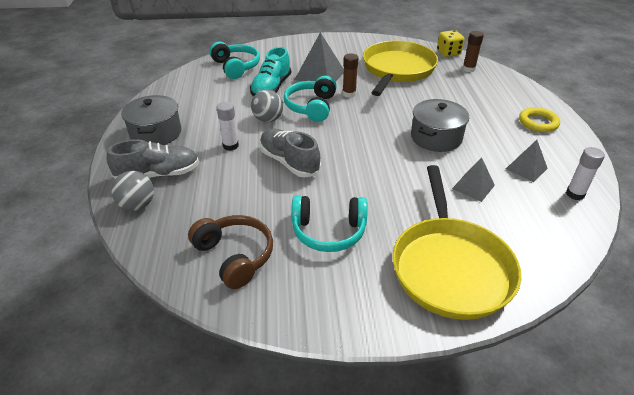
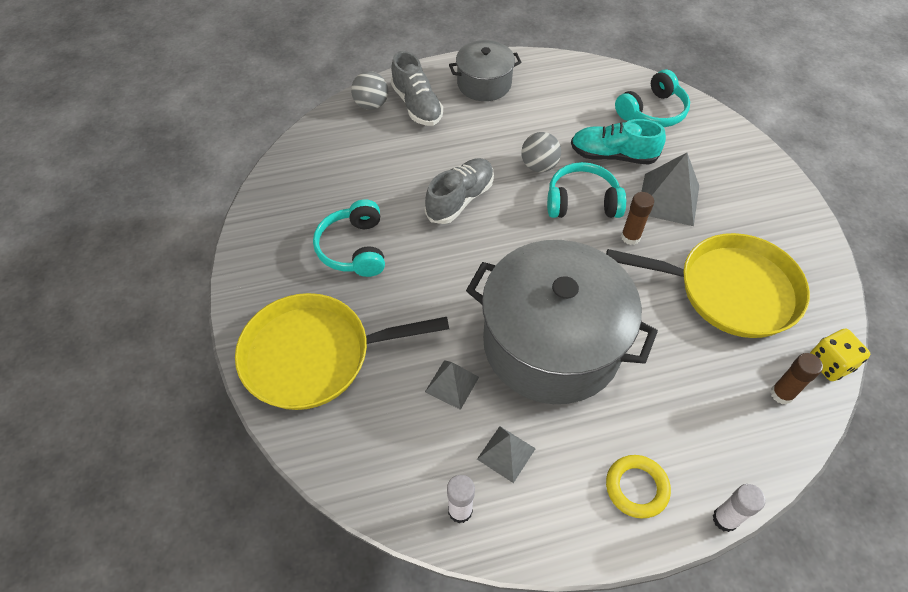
camera: 80 degrees right, 15 degrees up
brown headphones [188,215,273,289] -> none
white glue stick [217,102,239,151] -> white glue stick moved to [713,484,765,532]
grey pot [411,99,469,152] -> grey pot [466,240,658,404], size x1.93

